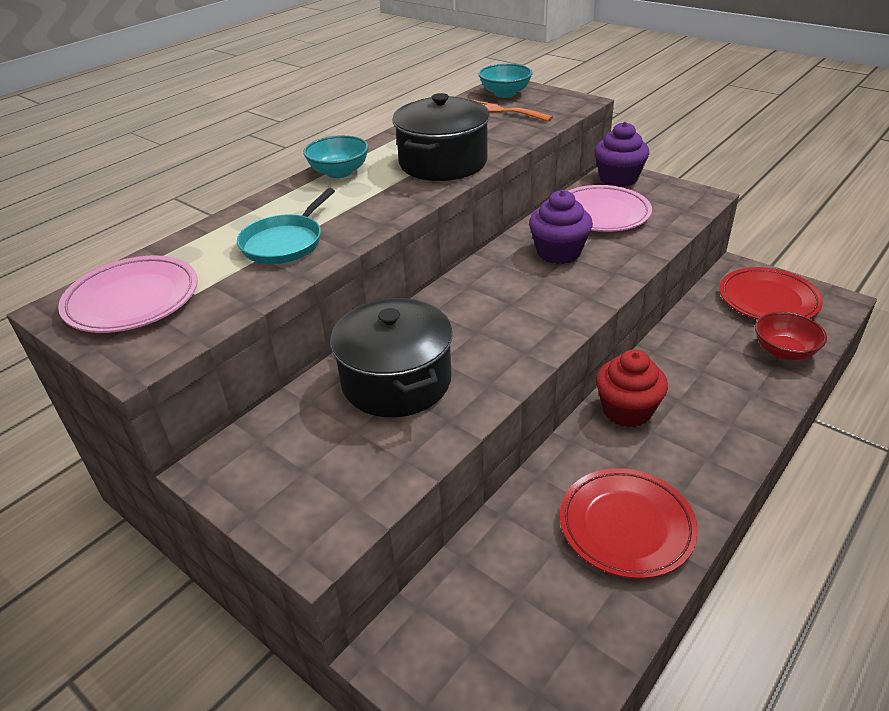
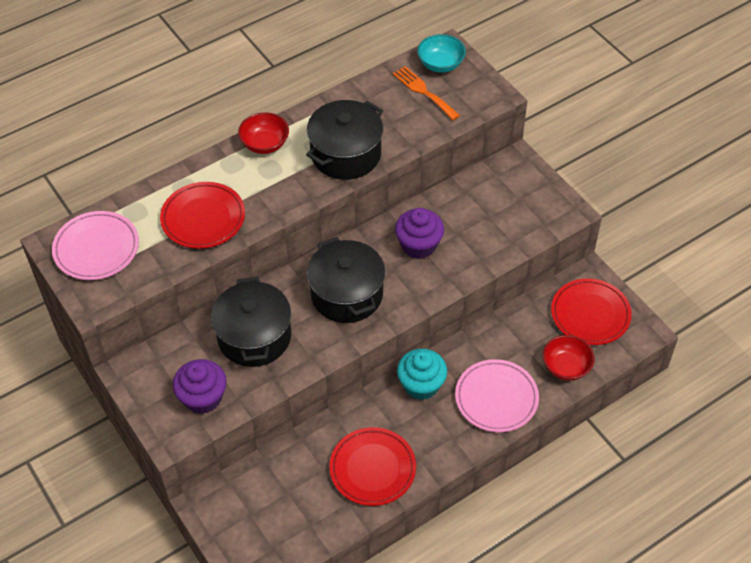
camera: 15 degrees right, 15 degrees up
turquoise pan [237,188,335,264] -> red plate [160,182,245,249]
turquoise bowl [303,135,369,178] -> red bowl [238,112,289,154]
pink plate [569,185,652,232] -> pink plate moved to [455,359,539,432]
purple cupcake [594,122,649,187] -> purple cupcake moved to [173,359,227,414]
red cupcake [596,349,668,427] -> turquoise cupcake [397,349,447,400]
none -> black pot [307,237,385,323]

